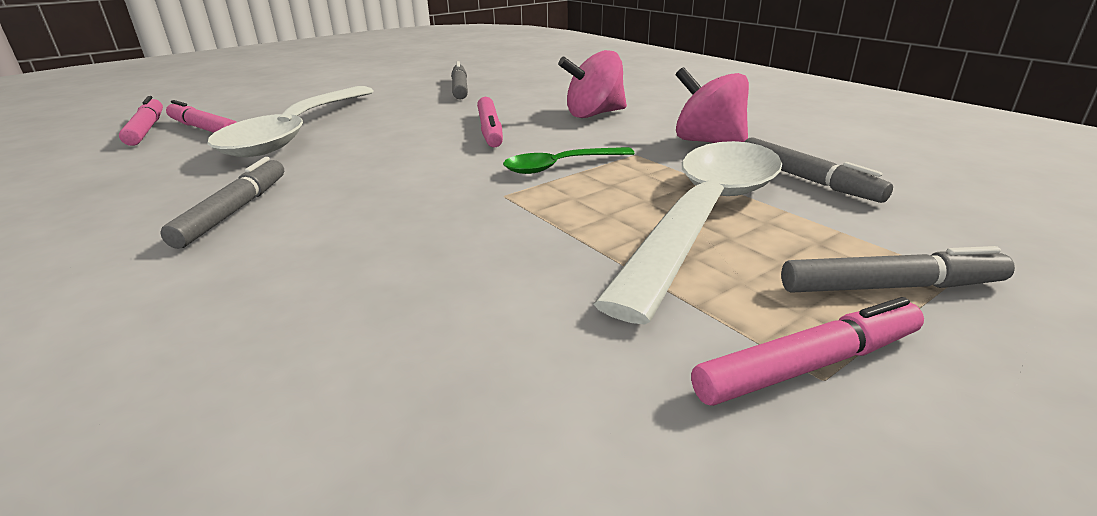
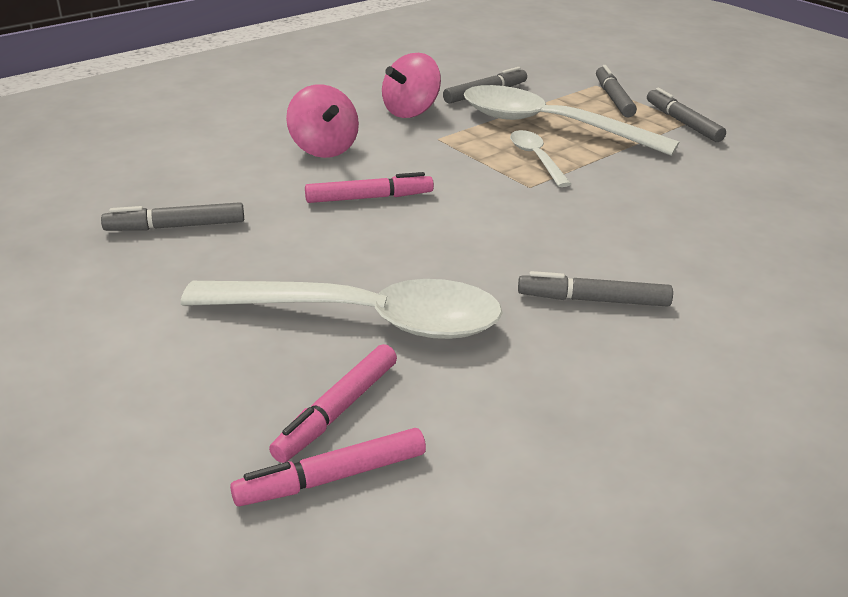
camera: 95 degrees left, 5 degrees up
green spoon [503,147,635,174] -> none
pink marker [691,297,924,406] -> grey marker [647,88,726,142]
none -> white spoon [510,130,571,187]

